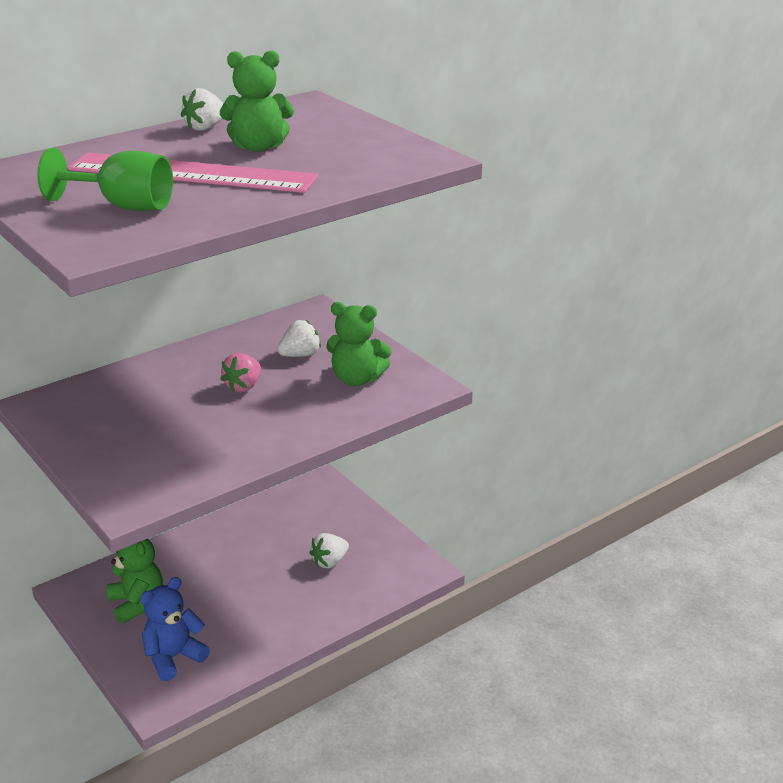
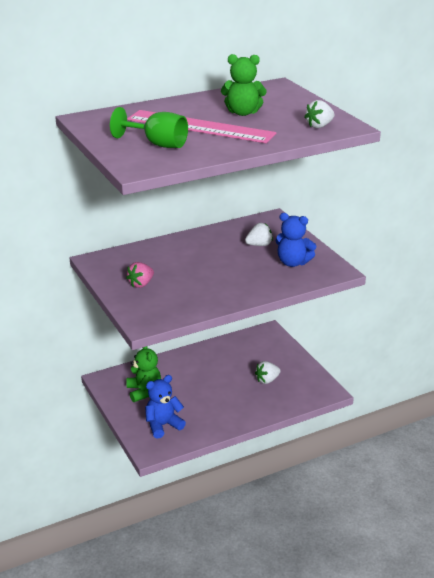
camera: 10 degrees right, 0 degrees up
white strawberry [181,88,224,131] -> white strawberry moved to [304,100,335,128]
pink strawberry [220,353,261,392] -> pink strawberry moved to [126,262,154,288]
green teddy bear [326,302,392,386] -> blue teddy bear [276,213,316,267]

